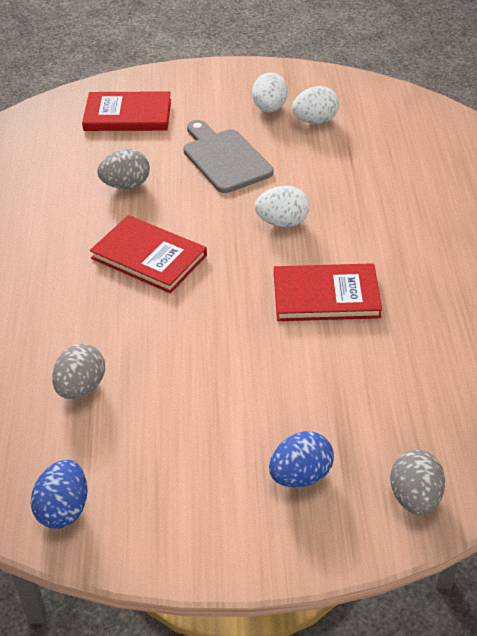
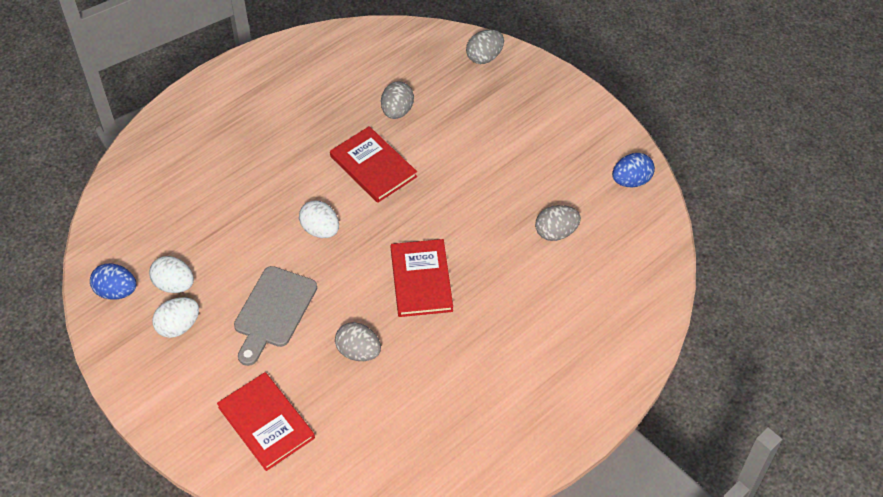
camera: 130 degrees left, 10 degrees up
blue egg [269,431,334,488] -> blue egg moved to [90,263,136,299]
none -> grey egg [381,81,414,119]

